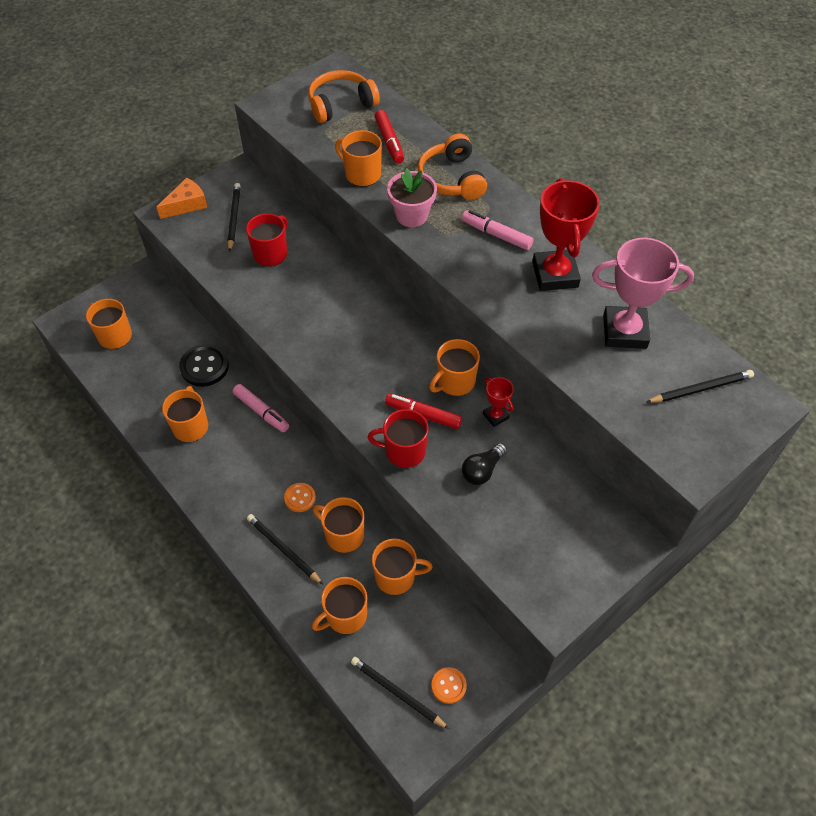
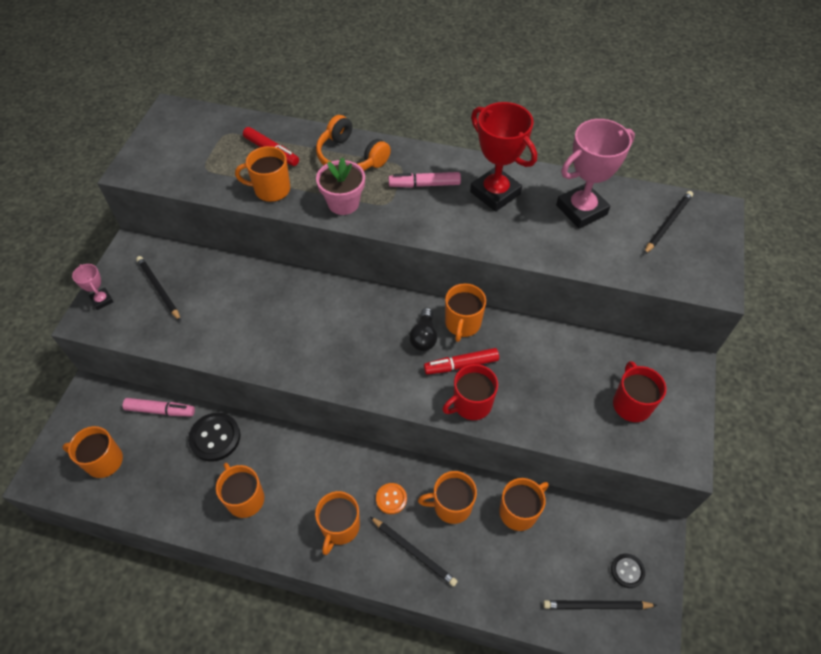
camera: 35 degrees left, 0 degrees up
orange cheese [157,178,207,219] -> pink trophy [72,264,114,310]
pink marker [233,384,289,432] -> pink marker moved to [123,398,195,416]
red mug [246,213,288,267] -> red mug moved to [613,361,666,422]
black pencil [247,514,323,584] -> black pencil turned 150 degrees counterclockwise [370,517,458,587]
orange headphones [308,70,380,123] -> none
orange mug [312,577,367,634] -> orange mug moved to [315,491,360,555]
orange button [431,667,467,704] -> black button [611,554,645,588]
black light bulb [462,443,507,485] -> black light bulb moved to [409,308,437,351]
red trophy [483,377,514,427] -> none

